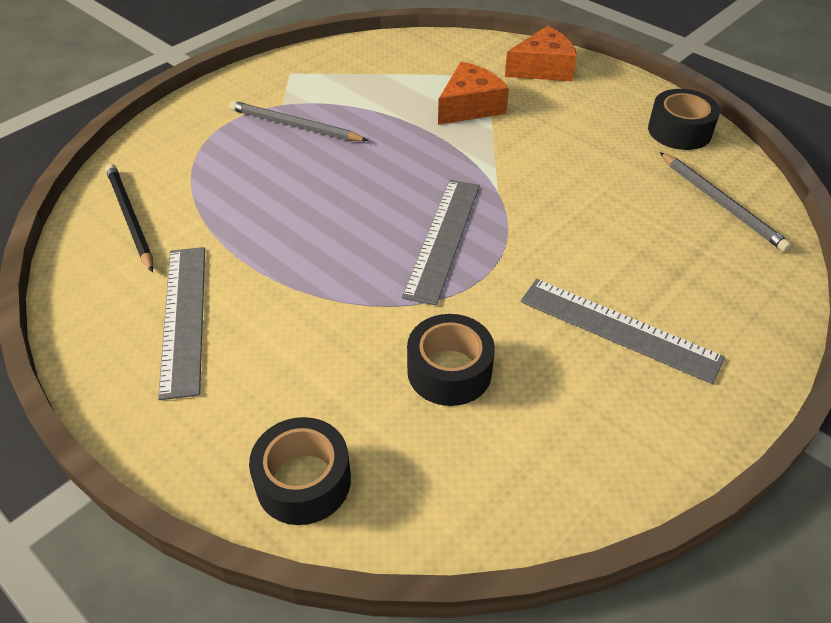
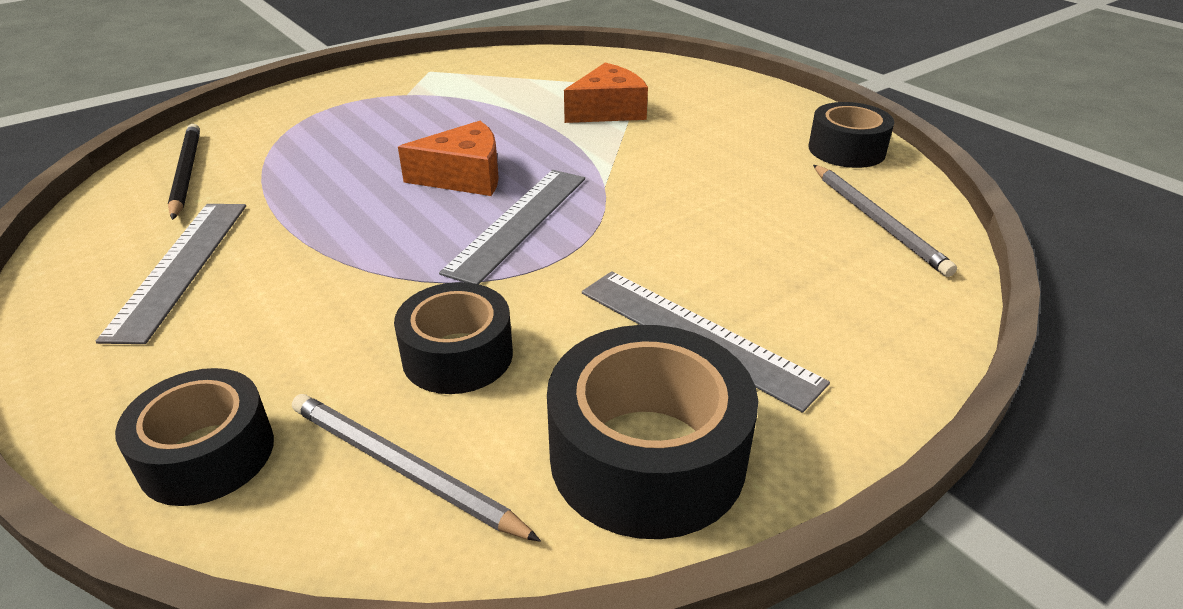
camera: 10 degrees right, 10 degrees down
grey pencil [229,101,369,141] -> grey pencil moved to [292,394,541,542]
orange cheese [505,26,577,81] -> orange cheese moved to [398,121,499,196]
none -> black tape [547,325,758,539]

